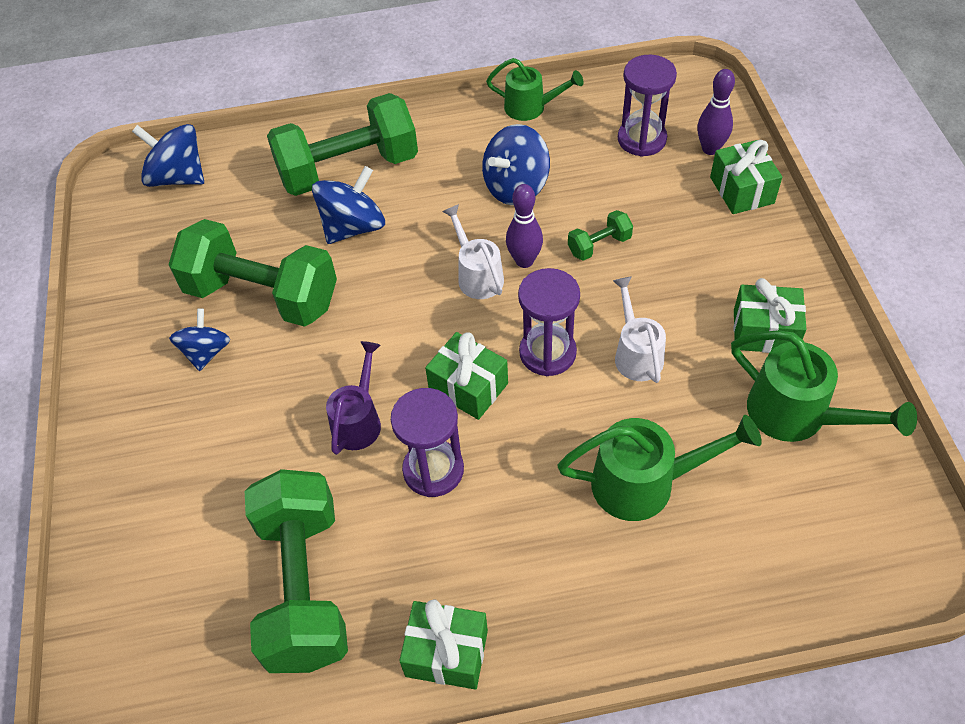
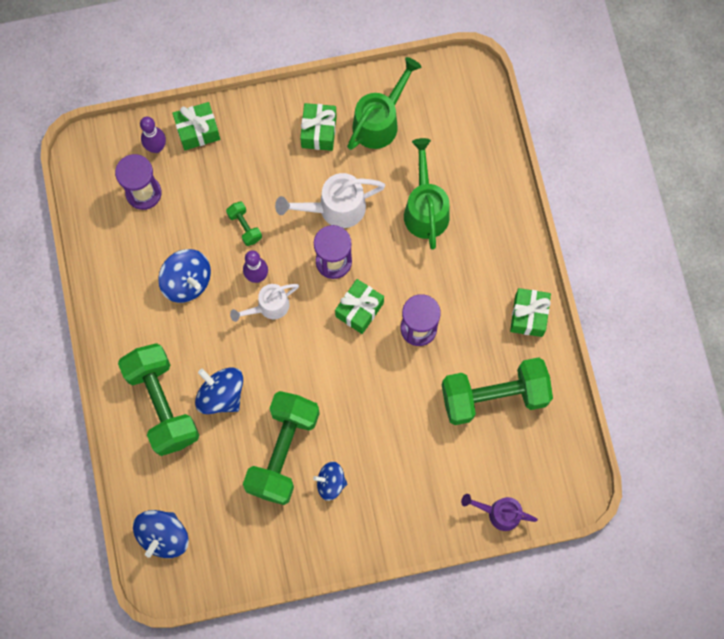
camera: 95 degrees left, 20 degrees up
purple watering can [326,341,381,455] -> purple watering can moved to [461,494,538,531]
green watering can [486,58,584,121] -> none
white watering can [613,276,666,383] -> white watering can [275,173,385,228], size x1.51

